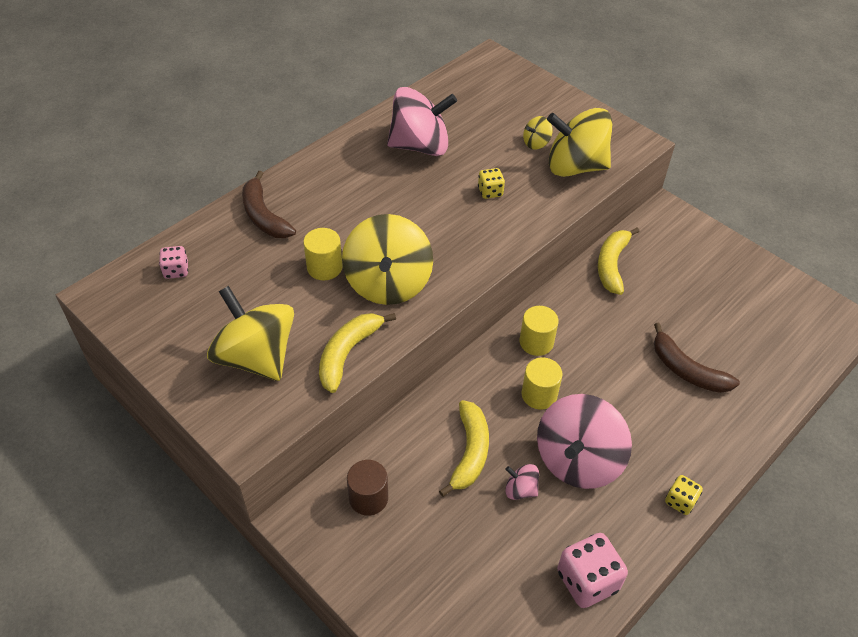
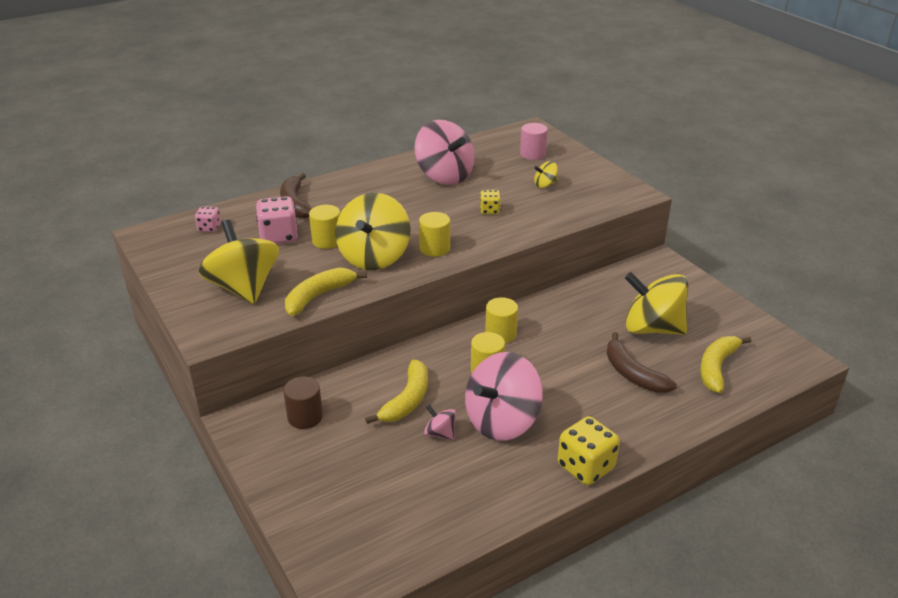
camera: 15 degrees right, 15 degrees down
pink spinning top [387,87,457,156] -> pink spinning top turned 45 degrees clockwise [414,120,475,185]
yellow spinning top [547,108,613,177] -> yellow spinning top moved to [625,272,688,335]
pink dice [557,533,628,608] -> pink dice moved to [256,196,298,244]
yellow banana [598,227,640,295] -> yellow banana moved to [700,336,751,393]
yellow dice [665,475,703,515] -> yellow dice [558,416,620,485], size x1.79
none -> yellow cylinder [419,212,450,257]
none -> pink cylinder [520,123,548,160]

